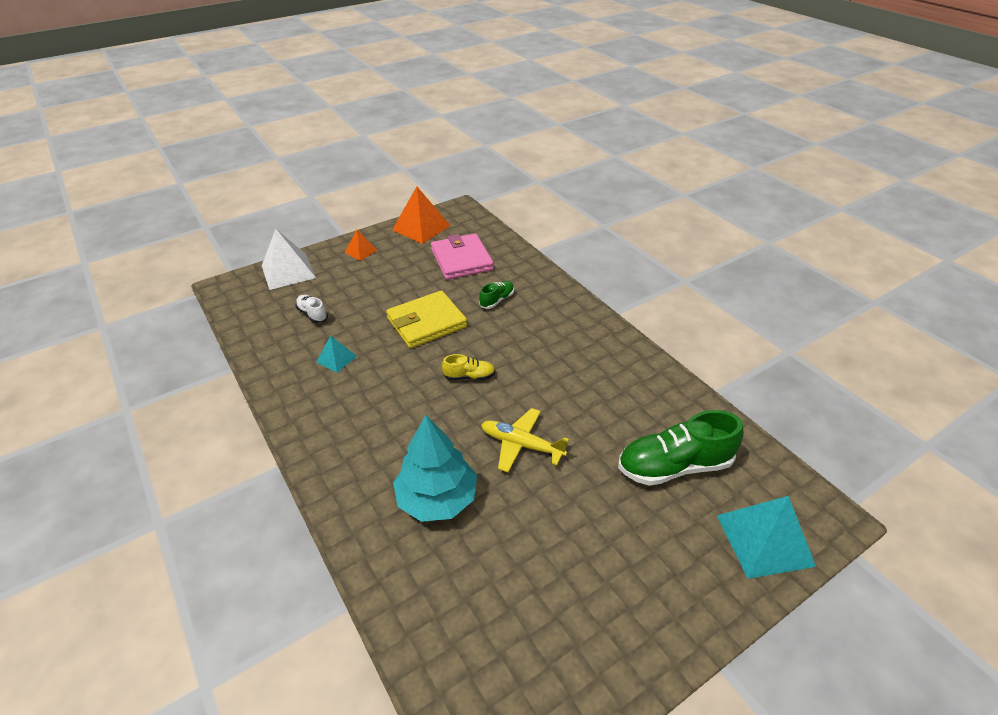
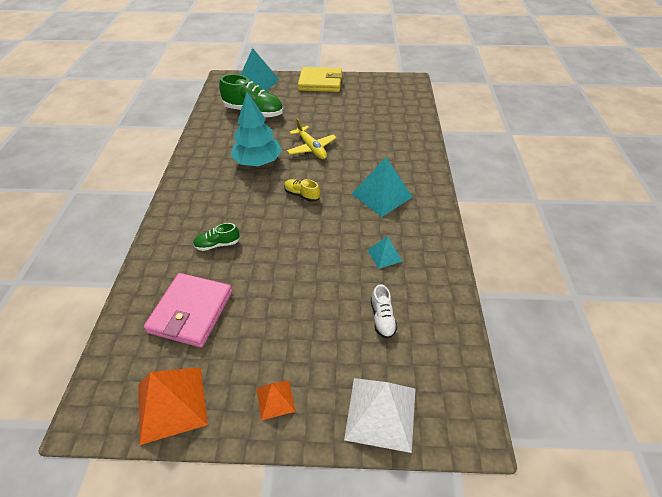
camera: 145 degrees left, 5 degrees up
yellow wallet [386,290,467,348] -> yellow wallet moved to [298,67,343,92]
turquoise tree [393,415,477,522] -> turquoise tree moved to [231,92,282,166]
none -> turquoise pyramid [352,157,412,217]

